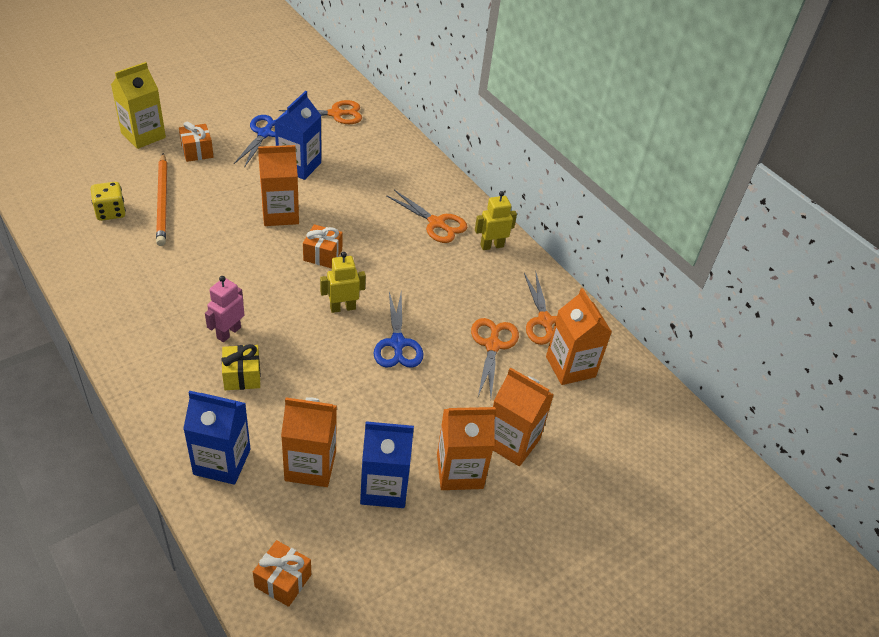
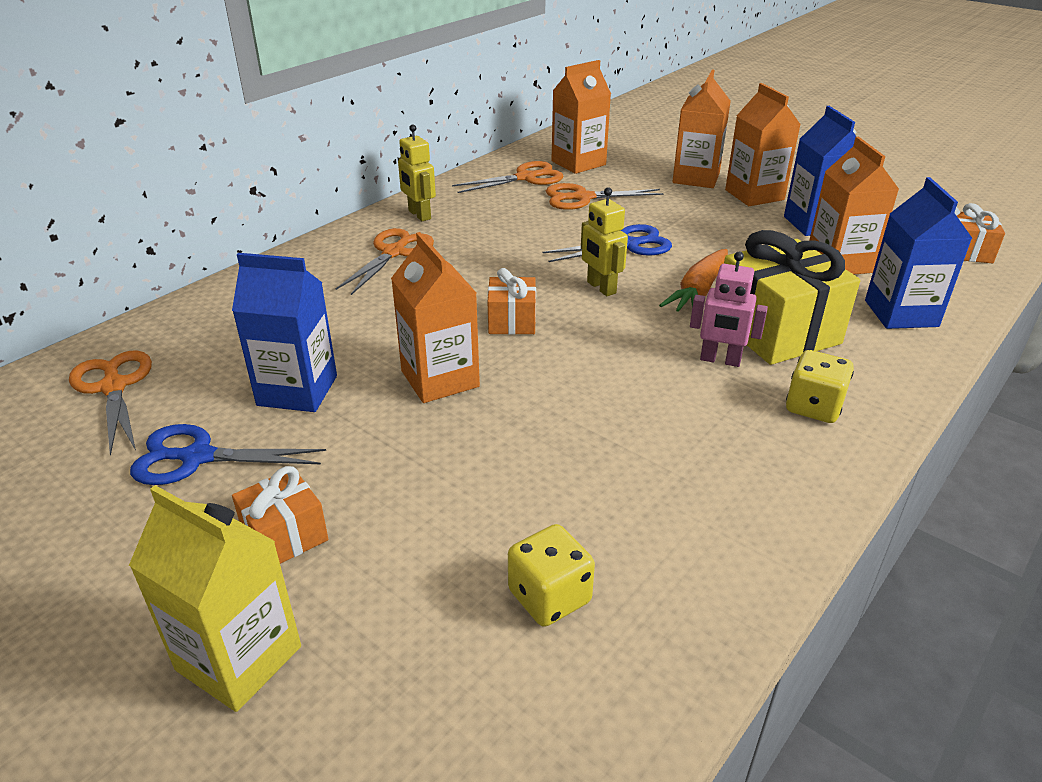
camera: 100 degrees left, 10 degrees down
orange pencil [156,153,167,246] -> none
yellow gift [222,344,261,390] -> yellow gift [724,230,860,365], size x1.90
none -> orange carrot [659,249,728,312]
none -> yellow dice [786,350,854,423]

